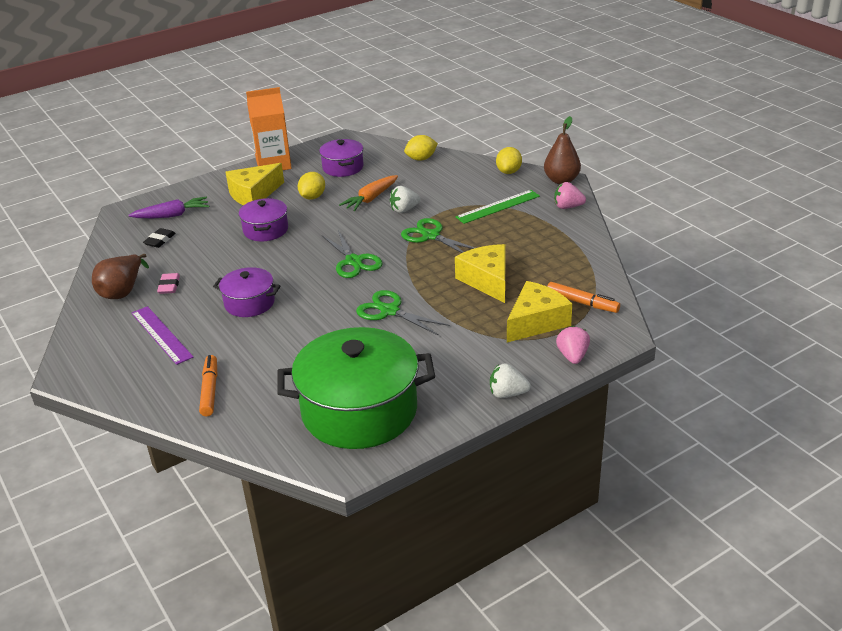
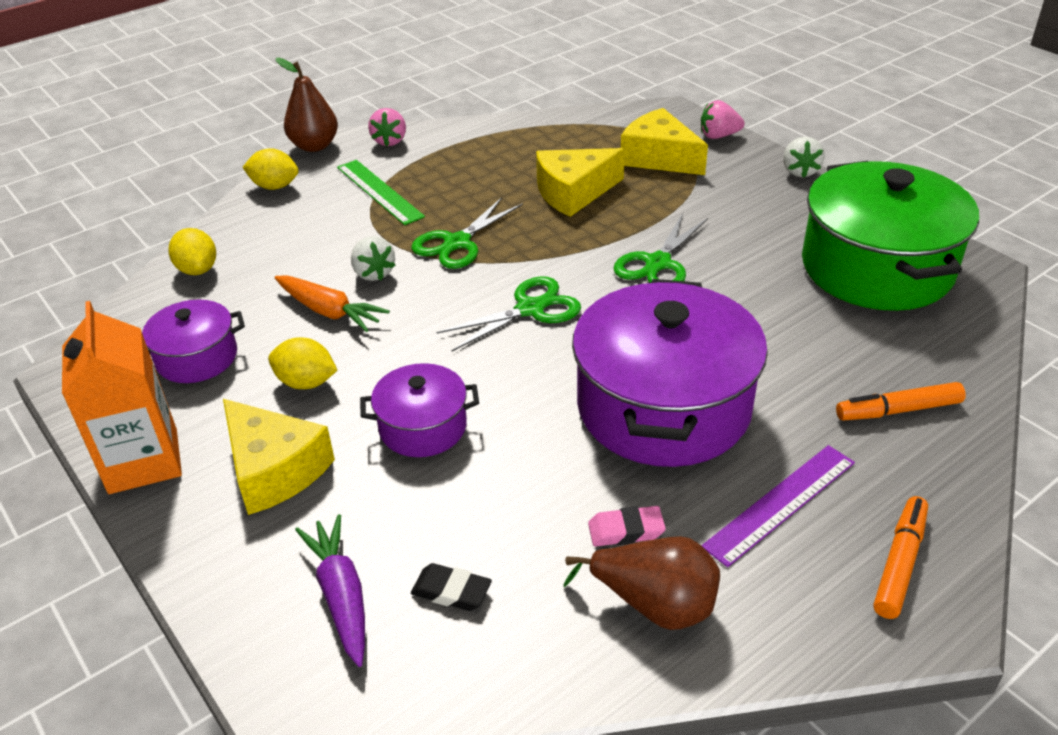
camera: 95 degrees left, 5 degrees up
purple pot [213,267,280,317] -> purple pot [572,279,768,467], size x1.99
orange marker [547,282,620,313] -> orange marker moved to [874,496,928,619]

